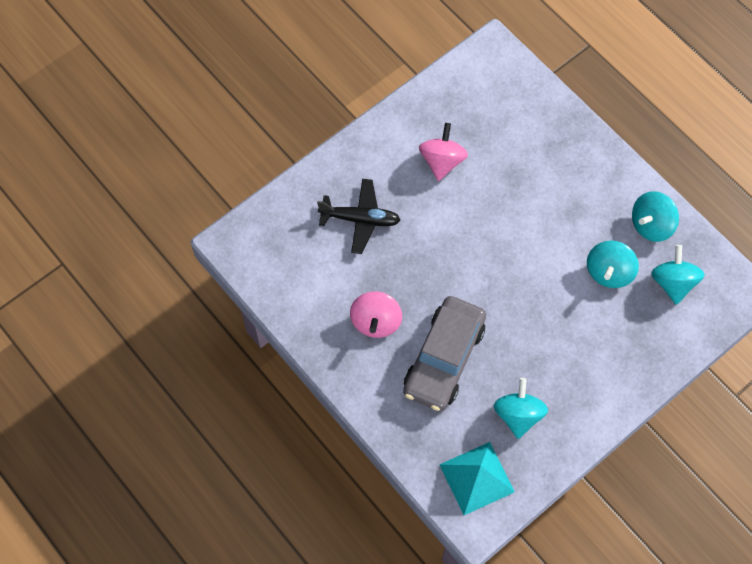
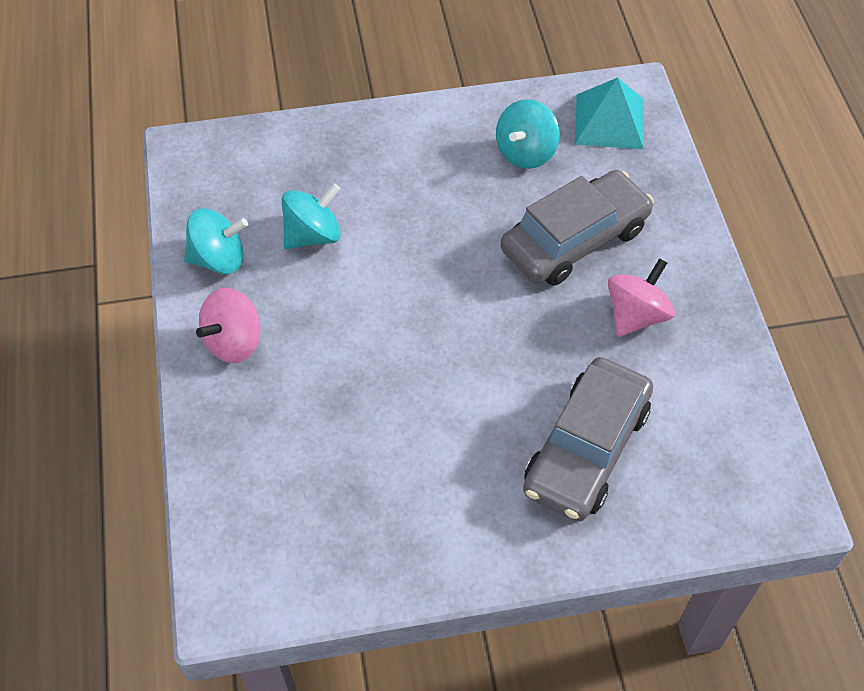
camera: 150 degrees left, 10 degrees down
black plane [317,179,401,254] -> grey car [523,357,653,521]
pink spinning top [419,123,468,181] -> pink spinning top moved to [196,288,261,363]
turquoise spinning top [651,245,705,305] -> none

